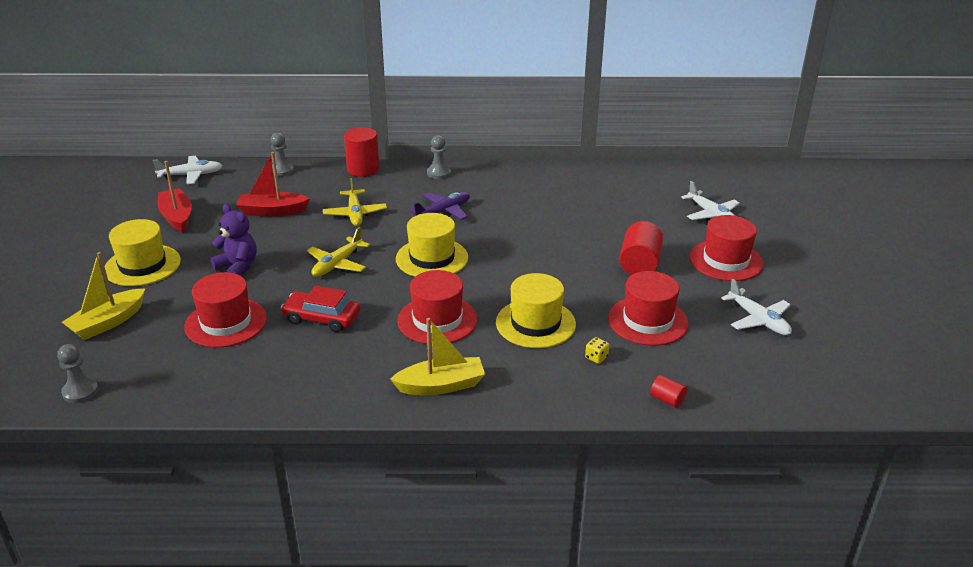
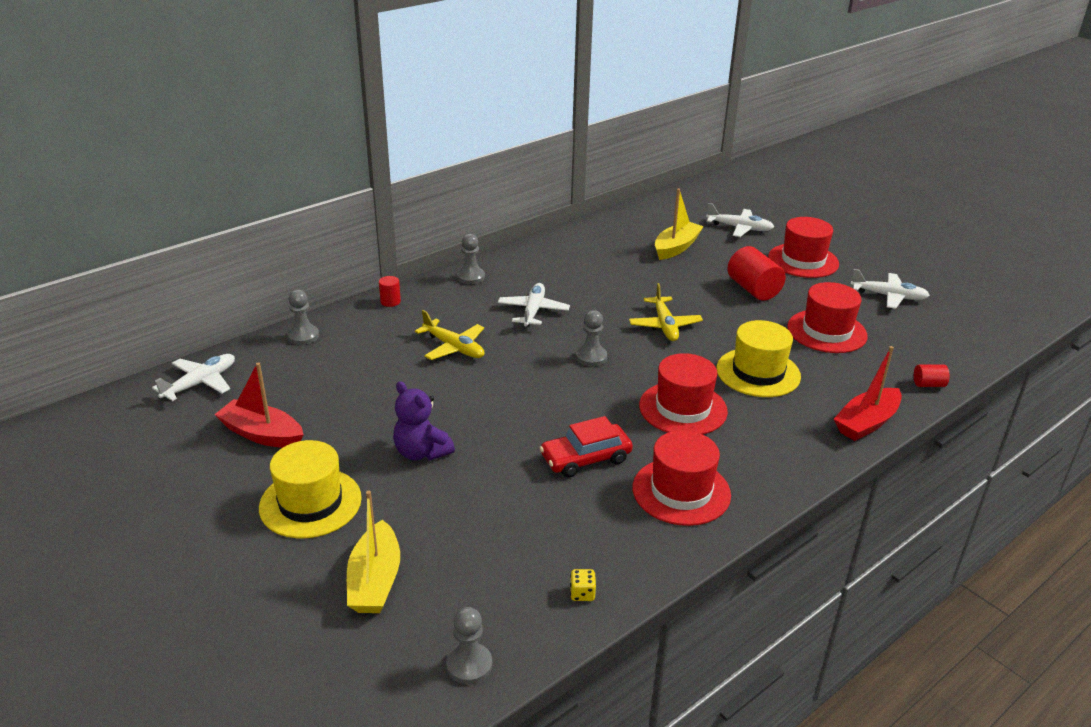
camera: 40 degrees left, 0 degrees up
red hat [184,272,267,348] -> red hat moved to [633,430,731,526]
purple teddy bear [210,204,257,276] -> purple teddy bear turned 135 degrees counterclockwise [393,381,455,461]
red boat [236,152,310,216] -> red boat moved to [834,346,902,441]
yellow plane [307,227,370,277] -> yellow plane moved to [629,283,703,341]
red cylinder [344,127,379,177] -> red cylinder [379,276,401,307], size x0.51
yellow boat [390,318,485,395] -> yellow boat moved to [655,188,704,260]
yellow hat [396,213,468,277] -> grey pawn [576,310,607,367]
purple plane [409,192,470,220] -> white plane [498,283,570,327]
yellow dice [585,337,609,364] -> yellow dice moved to [570,569,596,601]

